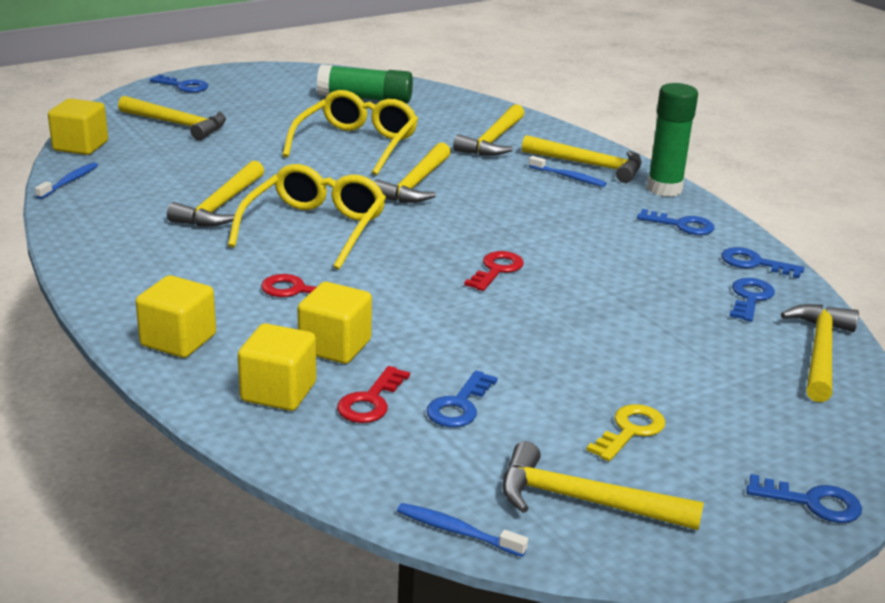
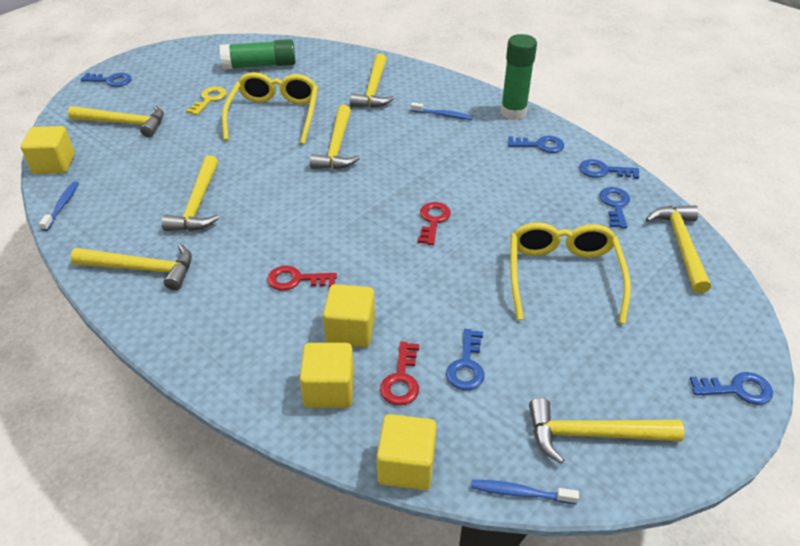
camera: 15 degrees left, 15 degrees up
yellow cube [136,275,216,358] -> yellow cube moved to [377,414,437,490]
yellow glasses [228,164,386,270] -> yellow glasses moved to [510,222,631,324]
yellow hammer [522,135,642,183] -> yellow hammer moved to [71,244,192,290]
yellow key [586,404,665,461] -> yellow key moved to [186,86,227,115]

